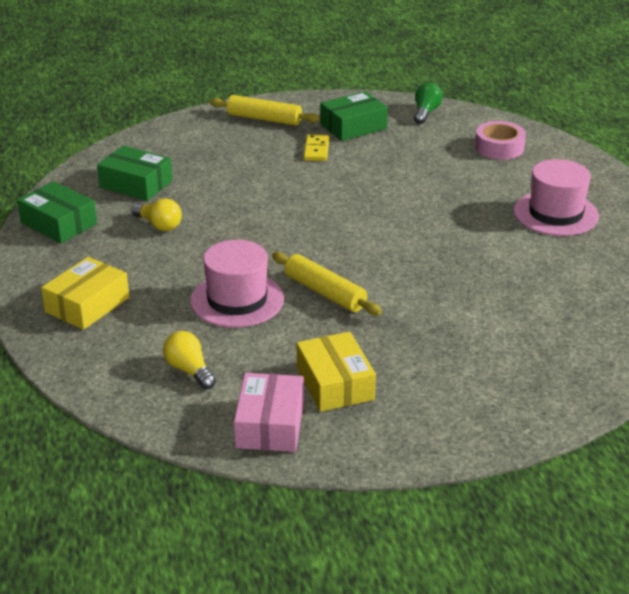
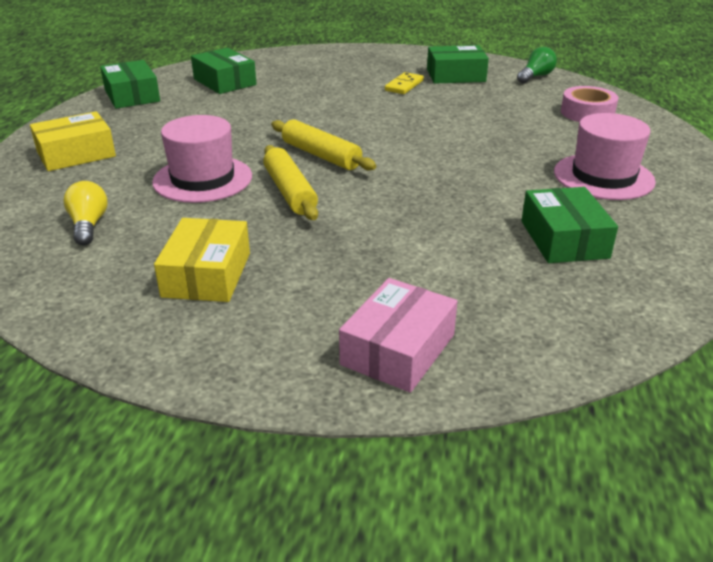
camera: 25 degrees right, 0 degrees up
yellow light bulb [131,198,182,231] -> none
yellow rolling pin [210,95,320,126] -> yellow rolling pin moved to [271,119,376,171]
pink box [234,373,304,452] -> pink box moved to [339,278,458,393]
none -> green box [521,187,618,263]

